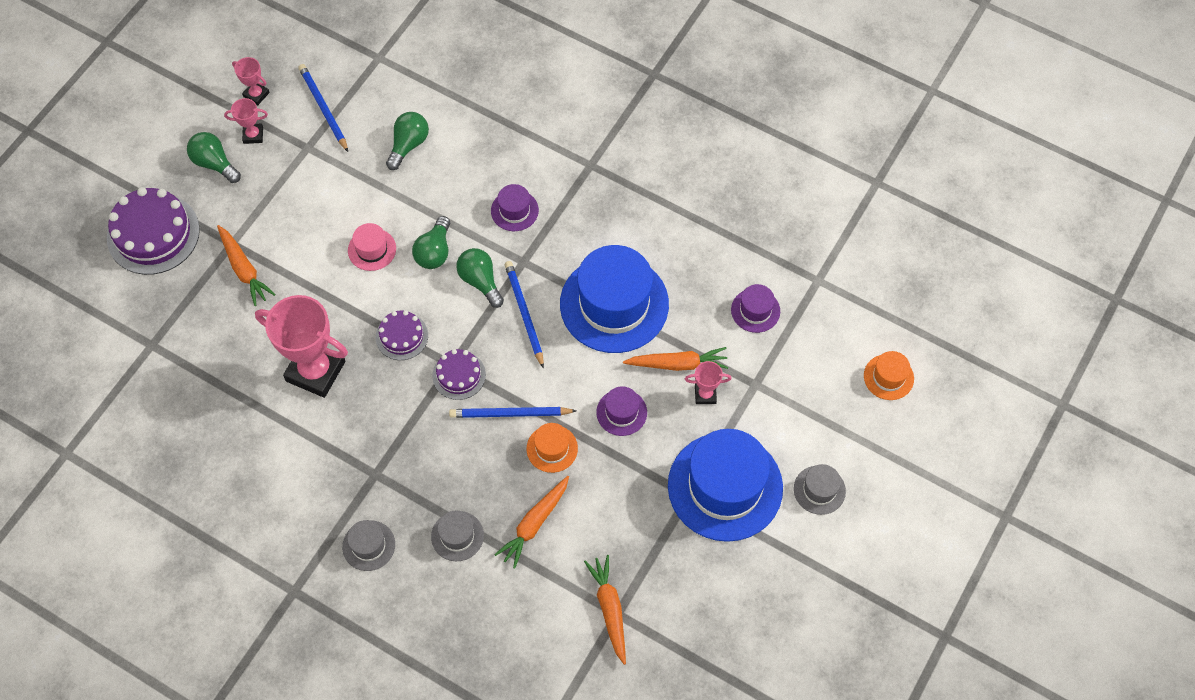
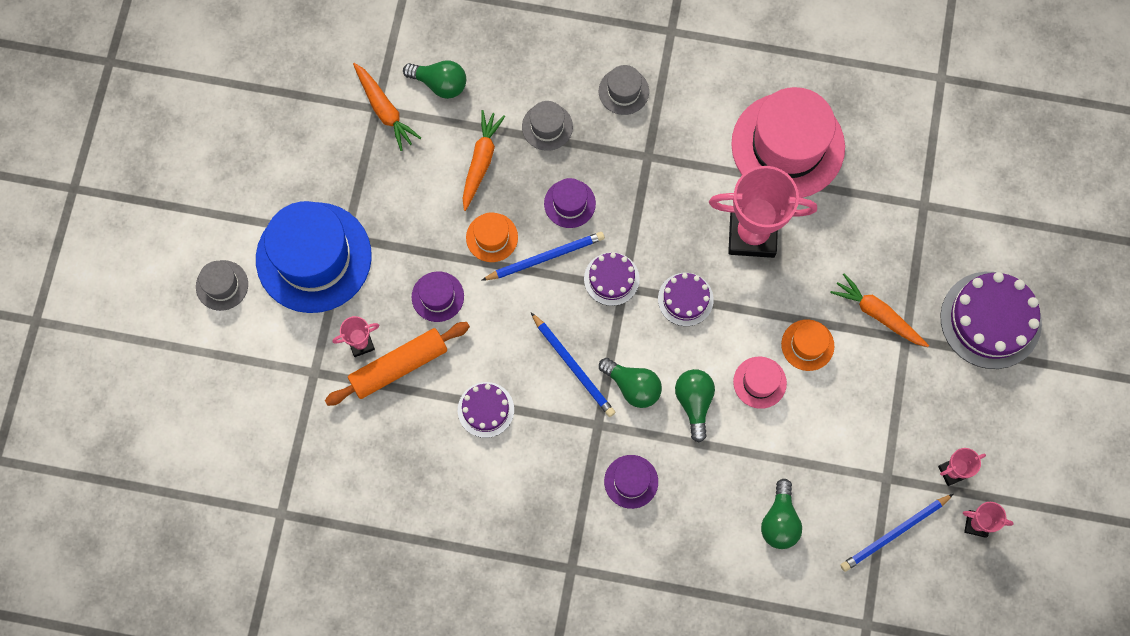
camera: 160 degrees right, 10 degrees up
green light bulb [187,132,241,183] -> green light bulb moved to [403,60,466,99]
blue pencil [298,64,348,152] -> blue pencil turned 105 degrees clockwise [840,494,953,572]
blue hat [560,245,669,353] -> purple cake [458,382,514,438]
orange carrot [623,347,728,371] -> orange rolling pin [325,322,470,406]
purple hat [731,284,780,333] -> purple hat moved to [544,178,596,228]
orange hat [864,351,914,400] -> orange hat moved to [781,320,834,371]
none -> pink hat [731,87,845,198]

